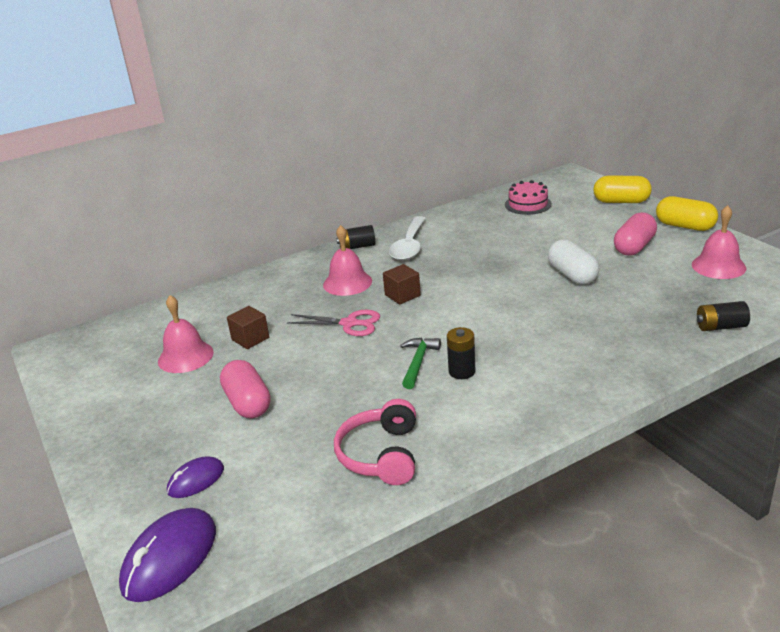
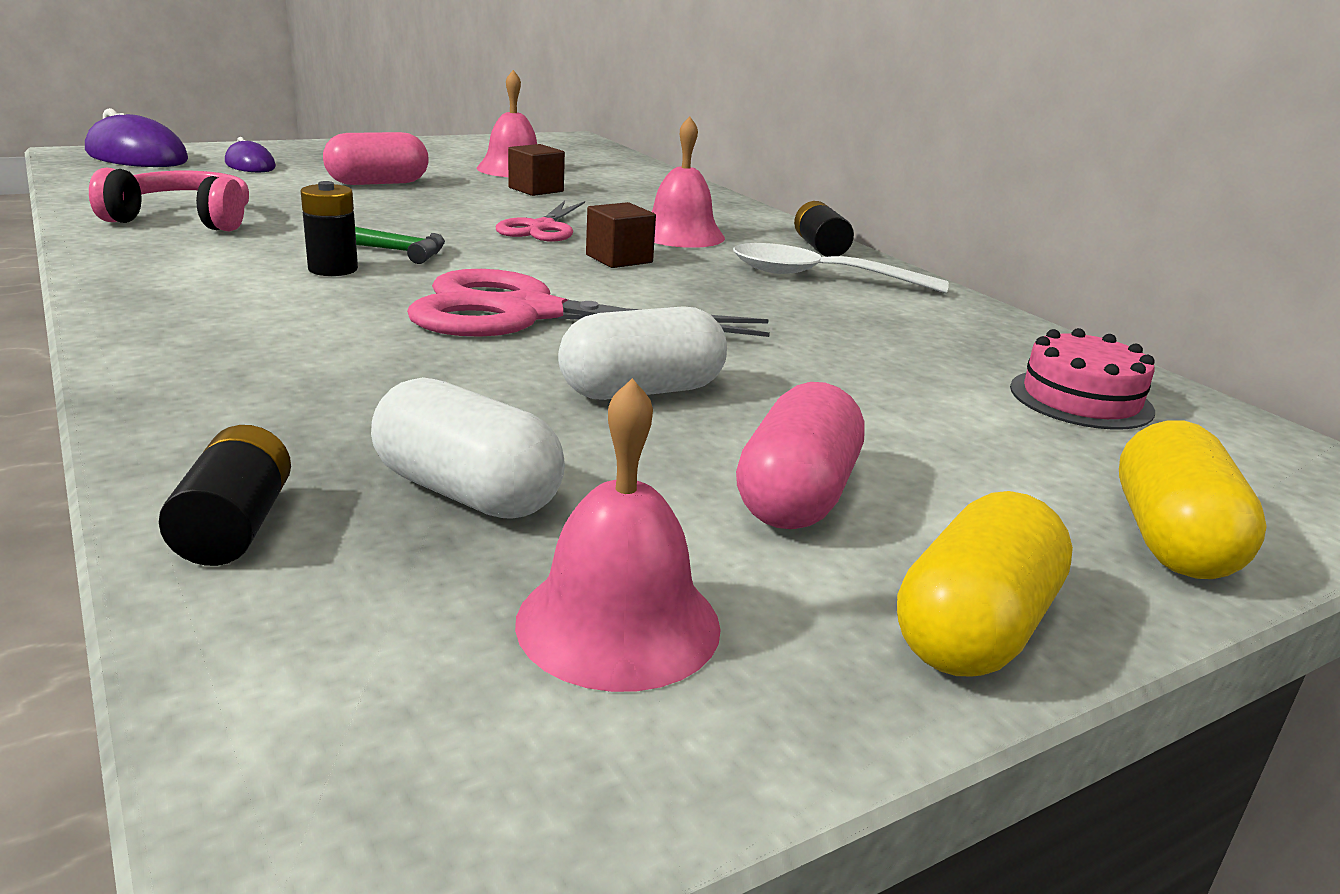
camera: 85 degrees right, 5 degrees down
pink capsule [614,212,657,256] -> pink capsule turned 75 degrees clockwise [736,382,864,529]
none -> white capsule [371,377,565,519]
none -> pink scissors [407,269,770,337]

